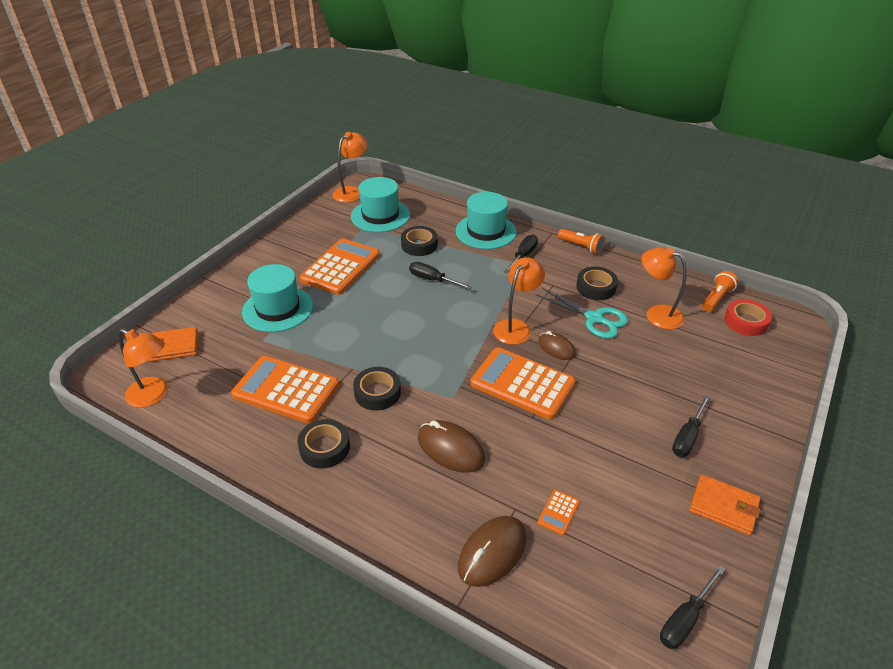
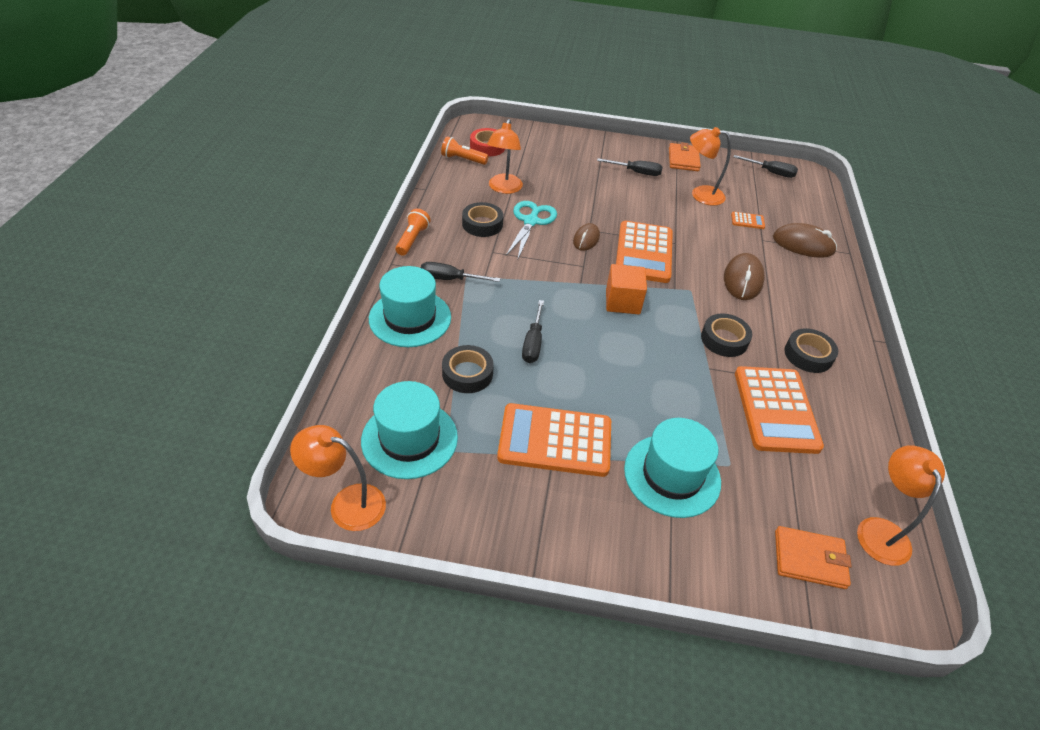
camera: 115 degrees left, 5 degrees up
orange wallet [147,327,198,362] -> orange wallet turned 45 degrees counterclockwise [775,526,852,589]
orange lamp [493,257,545,345] -> orange lamp moved to [690,127,731,206]
none -> orange cube [606,264,647,314]

